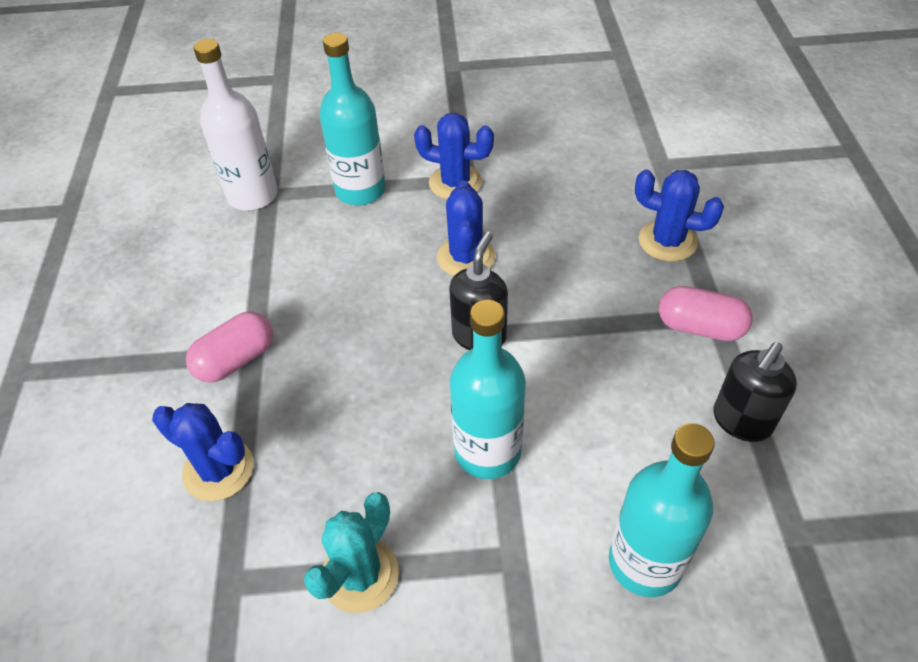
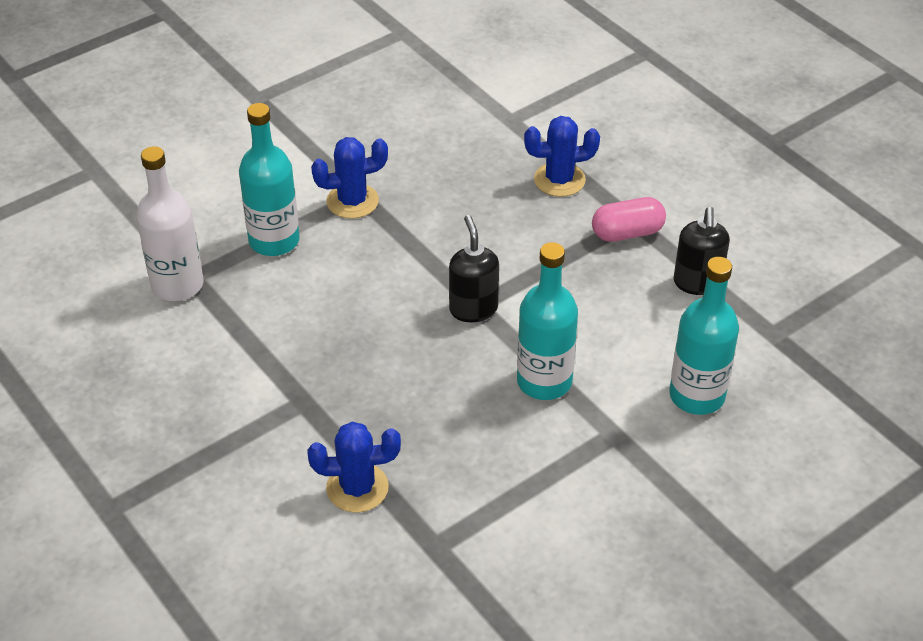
camera: 35 degrees left, 5 degrees down
pink capsule [186,311,273,383] -> none
turquoise cactus [304,492,399,613] -> none
blue cactus [437,181,495,276] -> none

